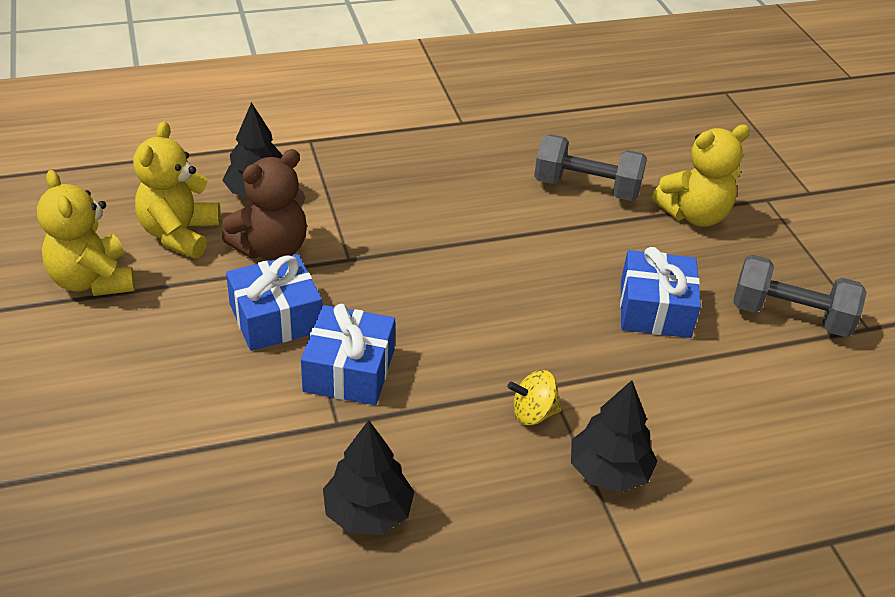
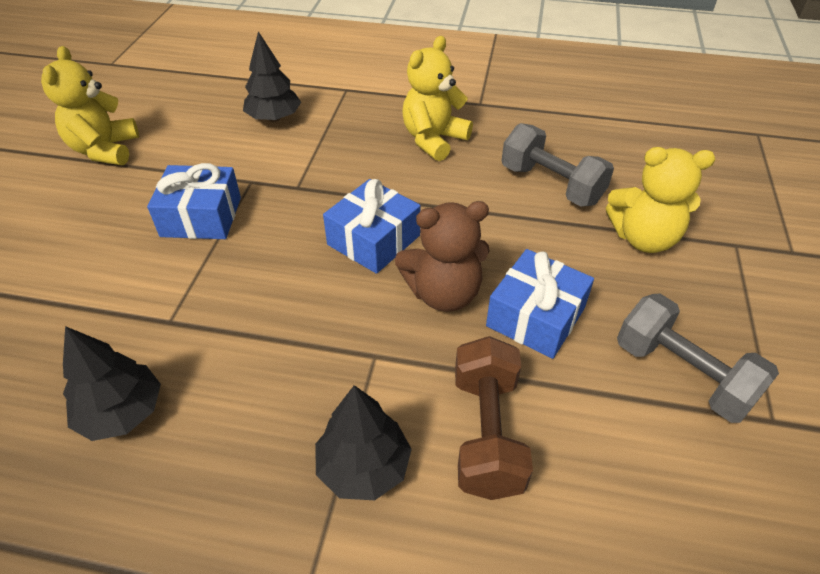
camera: 30 degrees right, 5 degrees up
yellow teddy bear [133,121,221,258] -> yellow teddy bear moved to [402,36,473,161]
brown teddy bear [222,149,307,261] -> brown teddy bear moved to [395,201,489,312]
blue gift [301,304,395,405] -> blue gift moved to [323,179,421,274]
yellow spinning top [507,370,562,425] -> none
none -> brown dumbbell [455,336,533,500]

